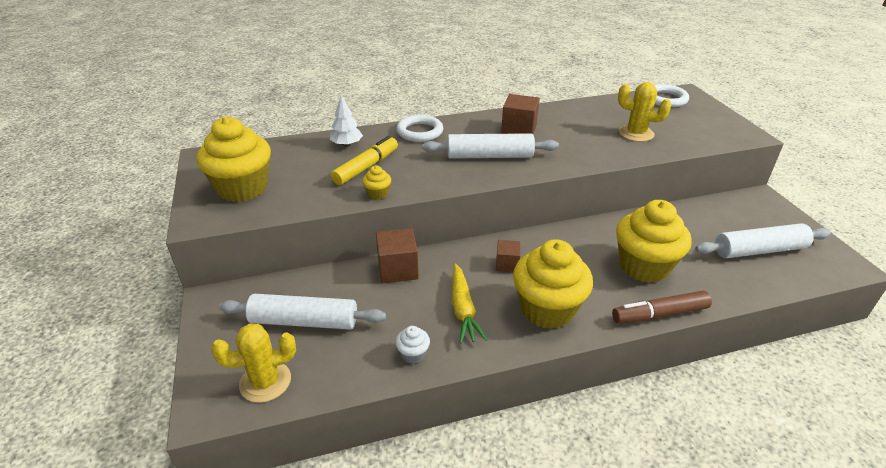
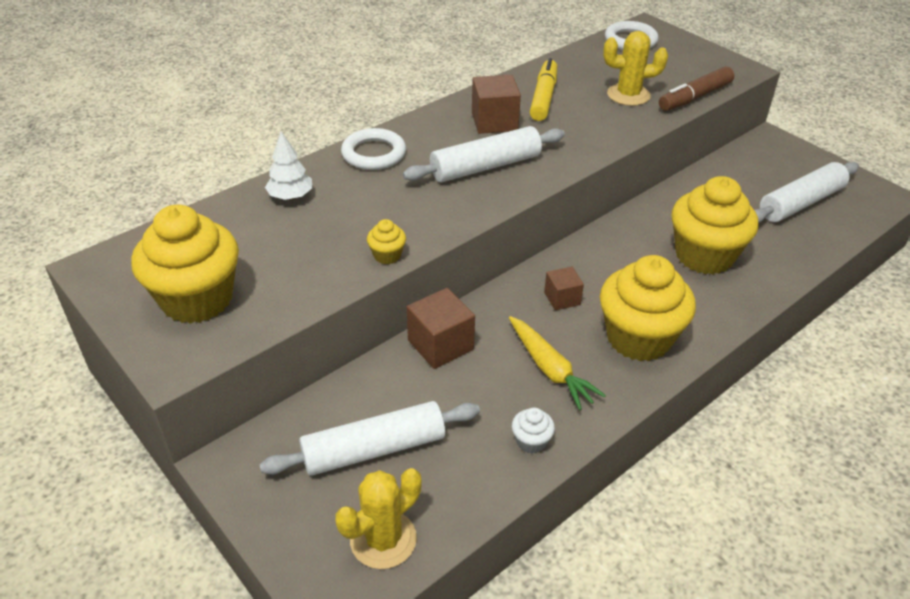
camera: 25 degrees left, 5 degrees up
yellow marker [331,136,398,185] -> yellow marker moved to [530,58,557,121]
brown marker [612,291,712,324] -> brown marker moved to [659,66,734,111]

